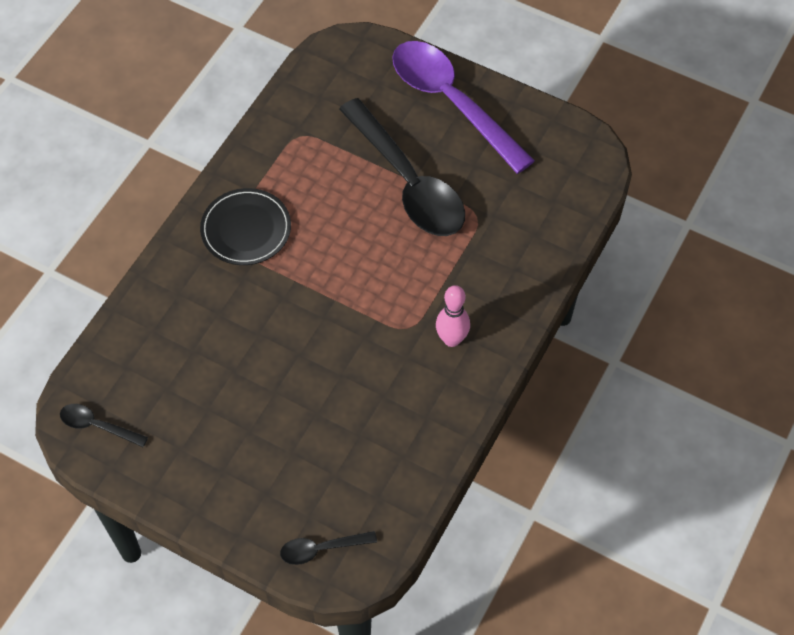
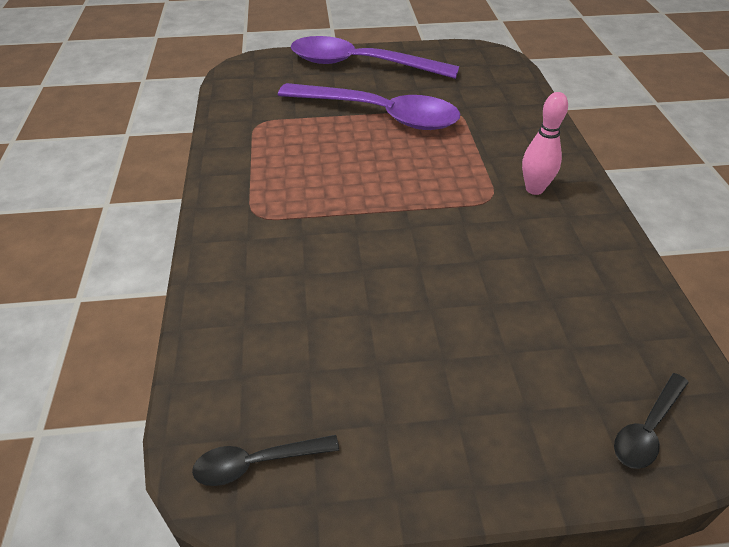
camera: 35 degrees left, 15 degrees down
black plate [200,188,291,265] -> none
black spoon [339,98,465,236] -> purple spoon [278,83,460,130]

